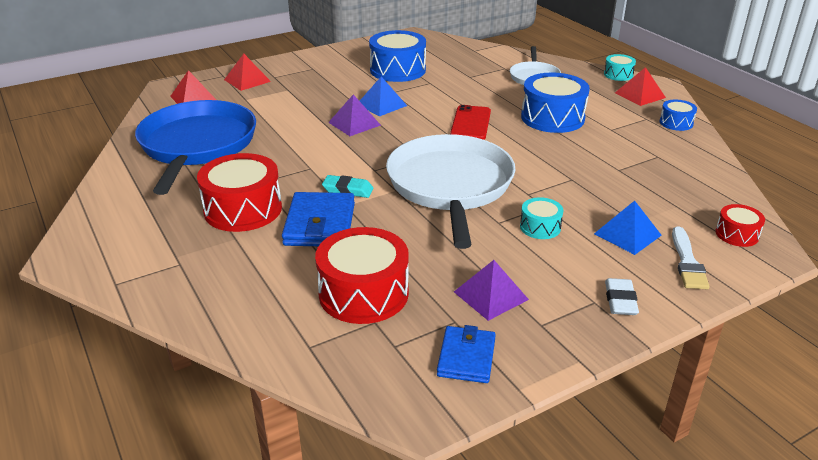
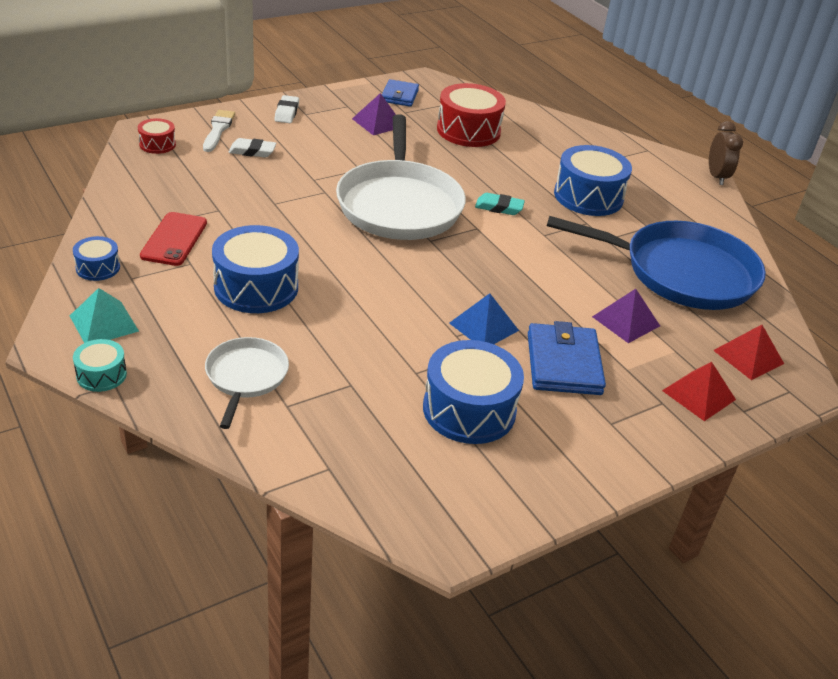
camera: 175 degrees right, 5 degrees up
blue pan [135,100,256,195] -> blue pan turned 75 degrees counterclockwise [547,216,766,310]
red drum [197,153,282,232] -> blue drum [554,145,632,216]
blue wallet [282,192,355,246] -> blue wallet moved to [528,321,606,395]
purple pyramid [328,94,381,136] -> purple pyramid moved to [592,289,660,343]
red phone [450,105,491,140] -> red phone moved to [140,212,207,266]
turquoise drum [520,197,564,239] -> none
blue pyramid [594,201,662,255] -> white eraser [229,138,276,158]
red pyramid [615,67,666,106] -> turquoise pyramid [70,288,139,343]
none -> brown clock [709,121,743,185]

